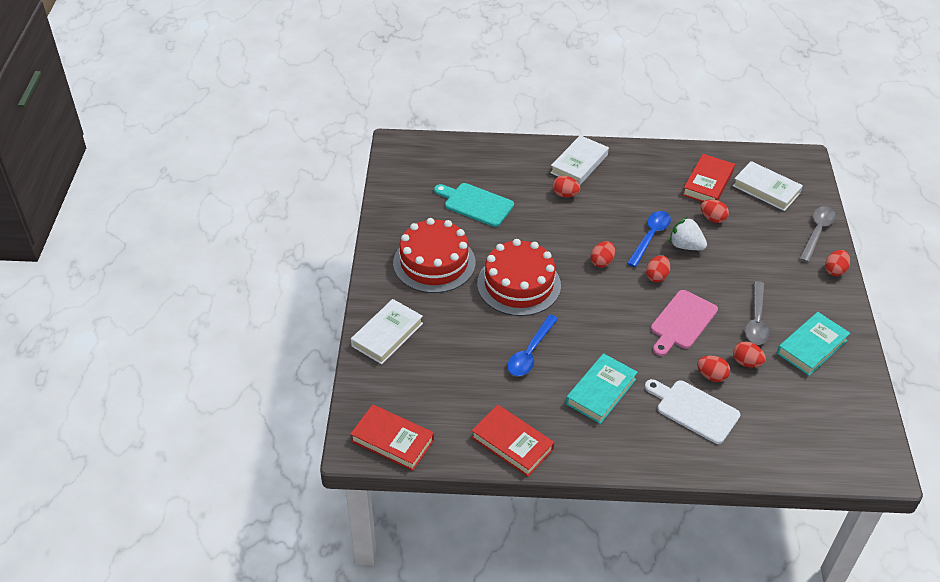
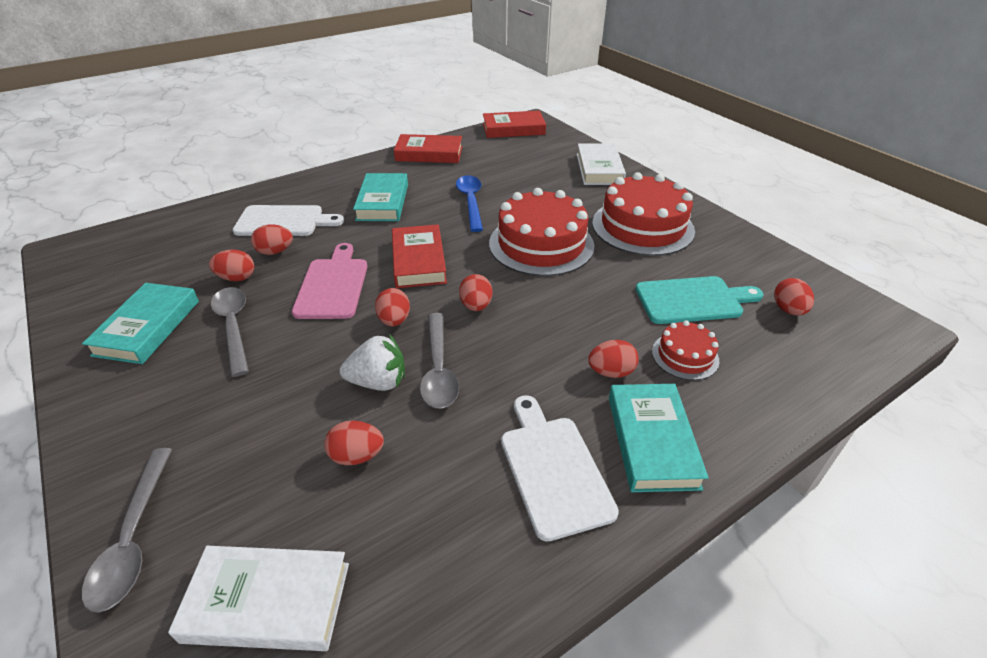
camera: 145 degrees right, 5 degrees down
white book [550,135,609,185] -> turquoise book [609,384,709,492]
blue spoon [627,211,671,267] -> grey spoon [420,313,459,409]
red book [682,154,735,202] -> red book moved to [392,224,447,288]
red egg [825,250,850,276] -> red egg moved to [774,278,814,316]
none -> white cutting board [501,395,619,542]
none -> red cake [652,320,719,380]

